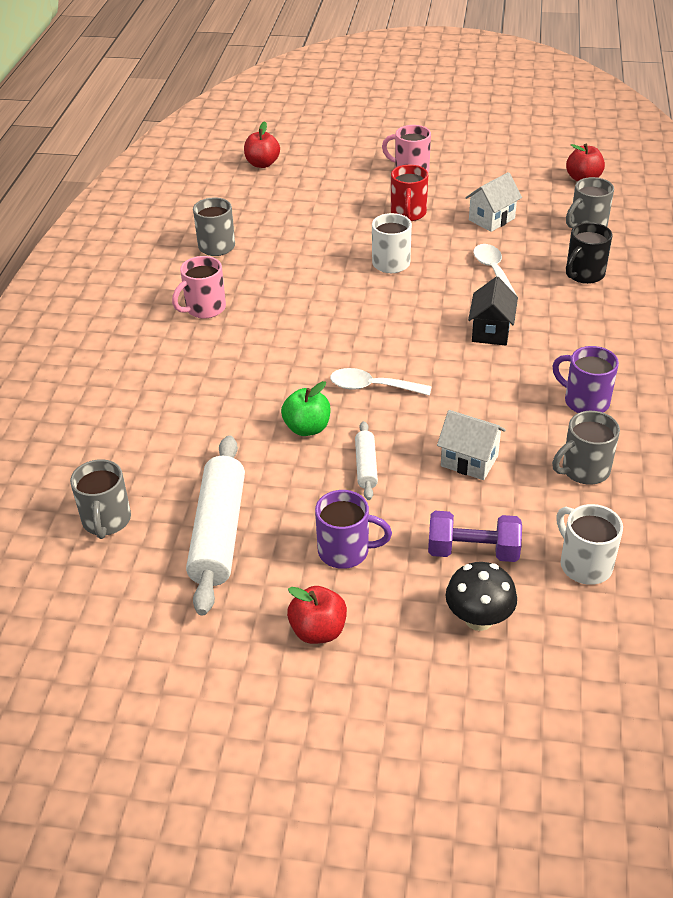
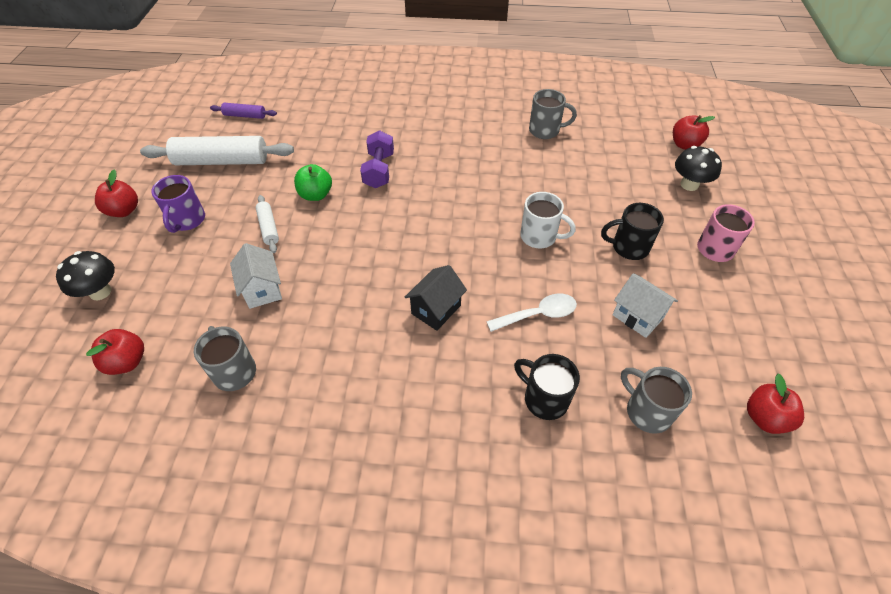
camera: 85 degrees right, 10 degrees up
grey mug [70,459,131,539] -> purple rolling pin [210,103,277,119]
pink mug [172,256,226,318] -> none
white spoon [330,368,432,396] -> none
white rolling pin [355,421,378,500] -> white rolling pin turned 75 degrees clockwise [256,195,279,253]
red mug [391,165,428,221] -> black mug [601,203,664,260]
purple dumbbell [428,511,522,562] -> purple dumbbell moved to [360,130,394,188]
white house [437,410,506,480] -> white house turned 45 degrees counterclockwise [230,243,282,309]
black house [468,276,518,346] -> black house turned 60 degrees counterclockwise [405,265,467,331]
purple mug [552,346,619,413] -> none
white mug [556,504,623,585] -> red apple [86,329,144,375]
none -> black mushroom [675,146,722,191]

